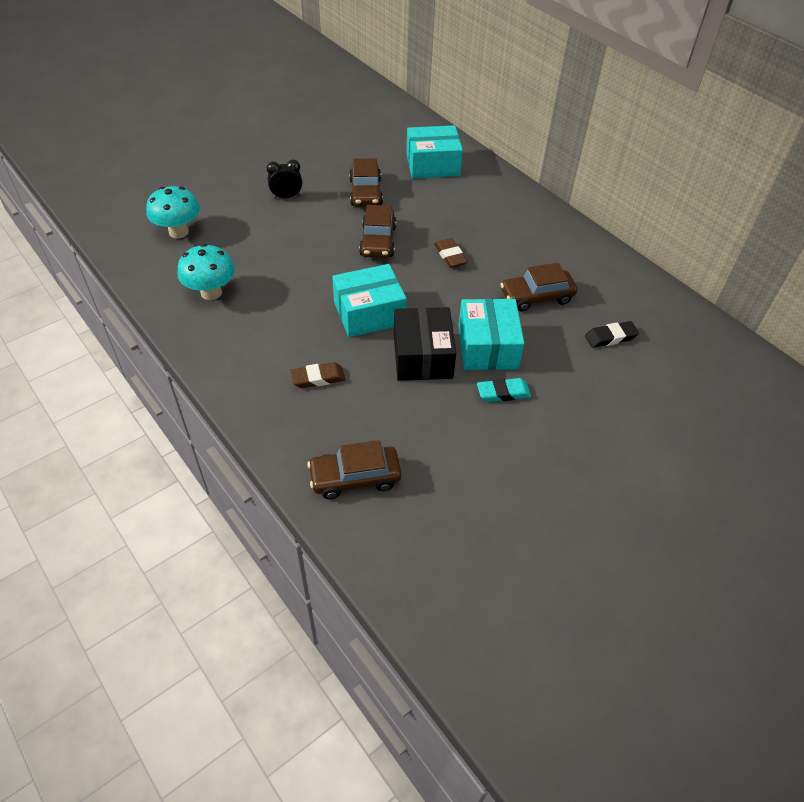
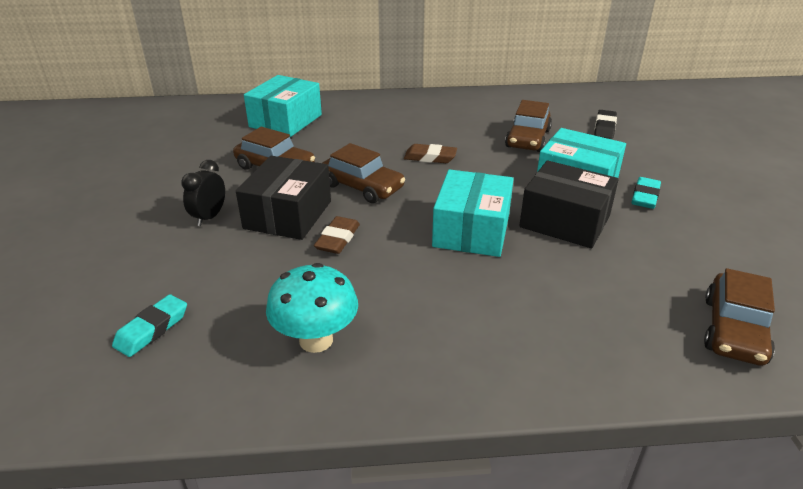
camera: 55 degrees left, 15 degrees down
turquoise mushroom [146,186,200,239] -> turquoise eraser [112,294,187,357]
brown eraser [290,362,346,388] -> brown eraser moved to [314,216,360,254]
none -> black box [236,156,331,240]

